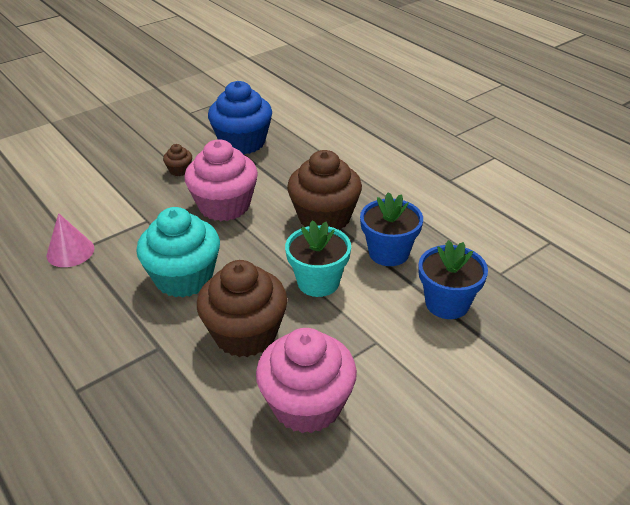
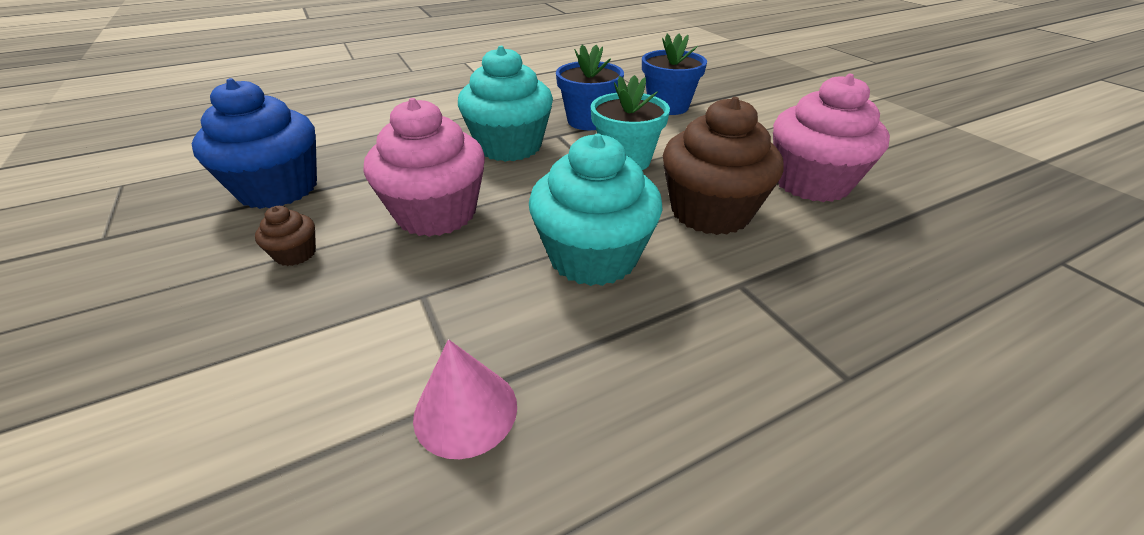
camera: 80 degrees left, 0 degrees up
brown cupcake [287,150,362,230] -> turquoise cupcake [458,46,553,162]

